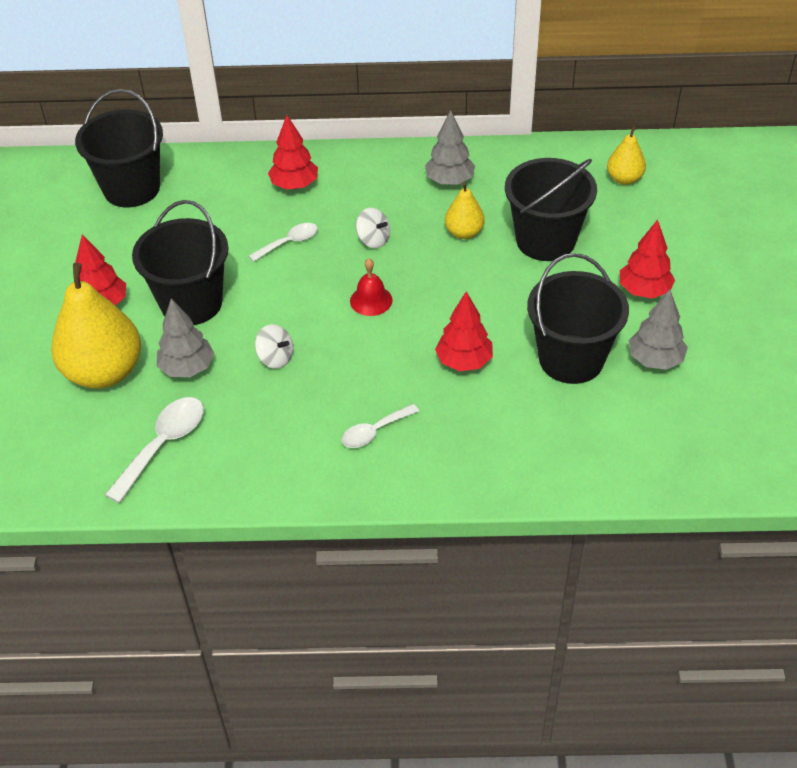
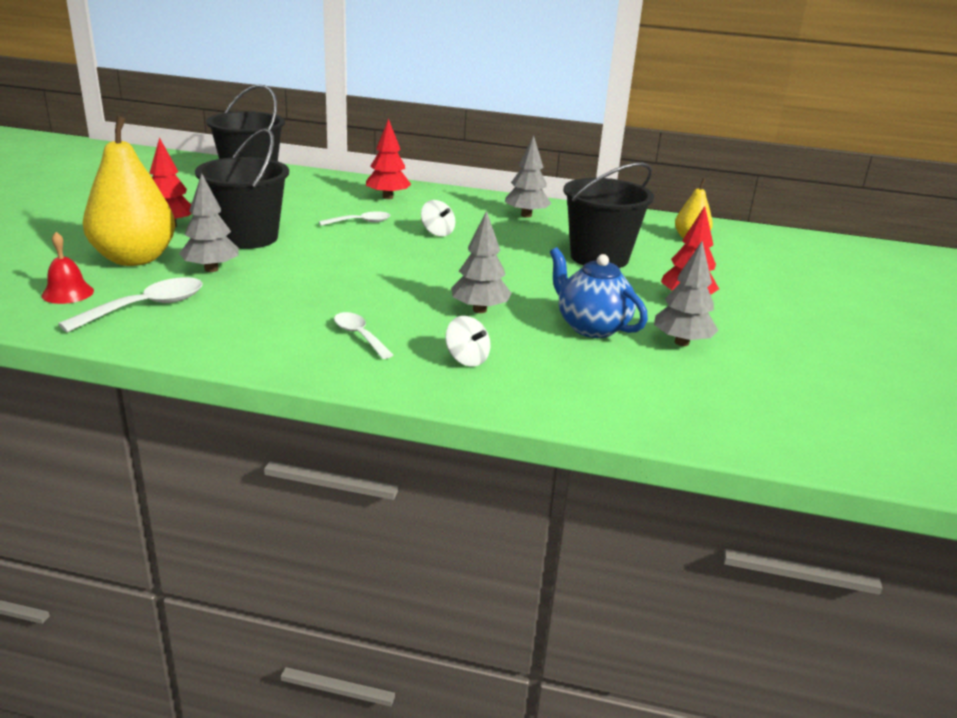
camera: 10 degrees right, 20 degrees down
white spinning top [255,324,293,369] -> white spinning top moved to [445,316,491,367]
white spoon [342,404,419,448] -> white spoon turned 75 degrees clockwise [334,312,393,359]
red bell [350,258,393,316] -> red bell moved to [41,232,94,304]
red tree [435,291,493,371] -> grey tree [451,211,512,313]
yellow pear [445,182,485,239] -> none
black bucket [527,253,629,384] -> blue teapot [550,247,648,338]

